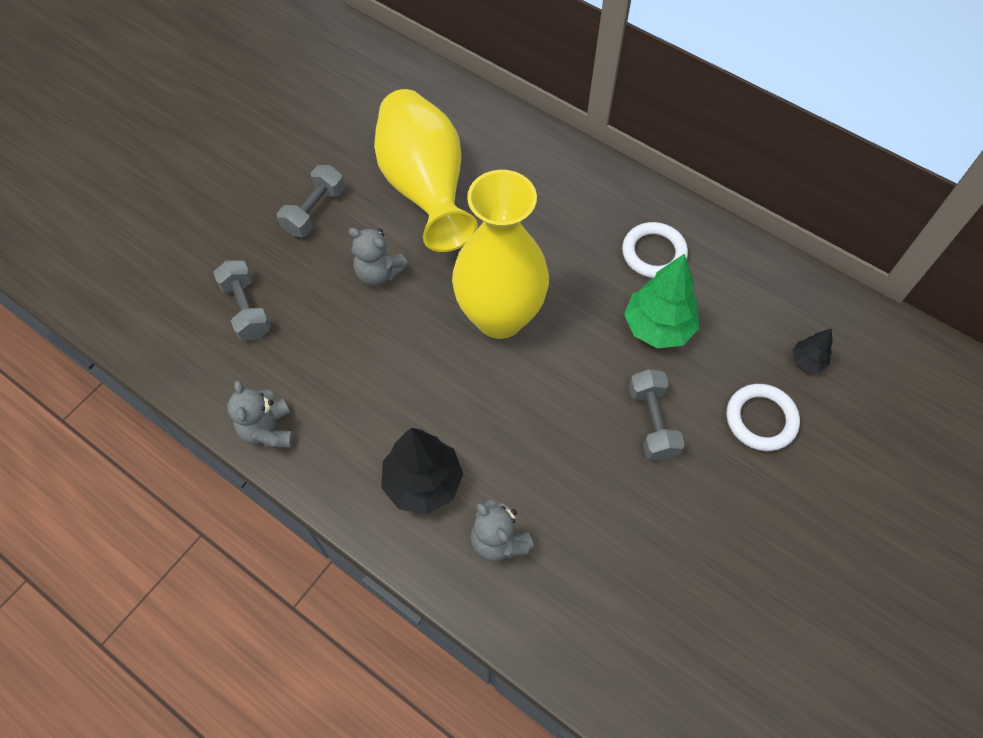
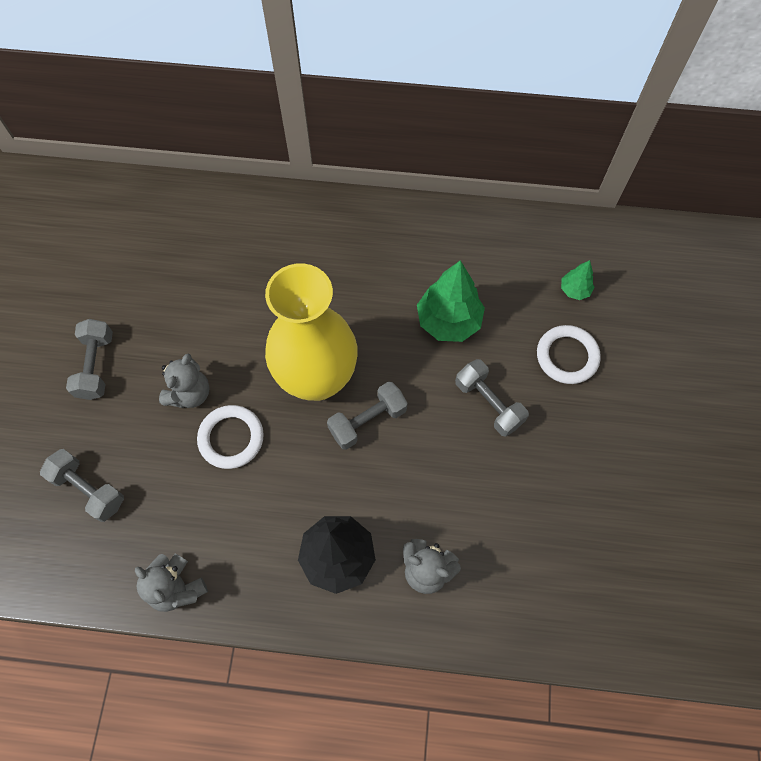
camera: 30 degrees left, 5 degrees up
grey teddy bear [348,228,409,286] -> grey teddy bear turned 60 degrees counterclockwise [159,353,210,408]
yellow vase [374,89,478,252] -> none
white ring [622,222,688,278] -> white ring moved to [197,405,264,469]
black tree [792,328,832,372] -> green tree [561,260,594,300]
none -> grey dumbbell [327,381,407,450]

